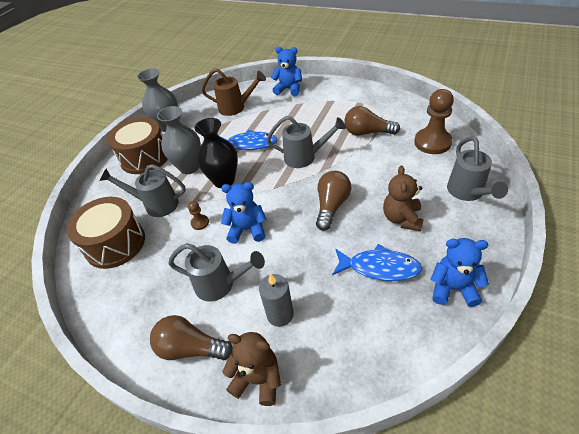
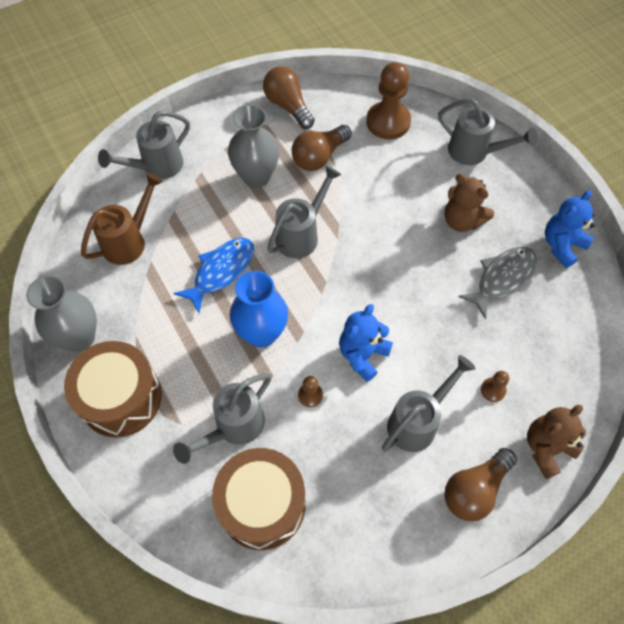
camera: 60 degrees left, 15 degrees up
grey vase [157,106,201,174] -> grey vase moved to [228,104,279,188]
black vase [194,118,238,188] -> blue vase [230,271,288,348]
grey candle [259,273,294,327] -> brown pawn [481,371,509,402]
blue teddy bear [271,46,302,96] -> grey watering can [98,111,190,179]
brown light bulb [316,171,351,231] -> brown light bulb moved to [263,66,315,129]
blue fish [332,244,422,281] -> grey fish [458,247,537,320]

